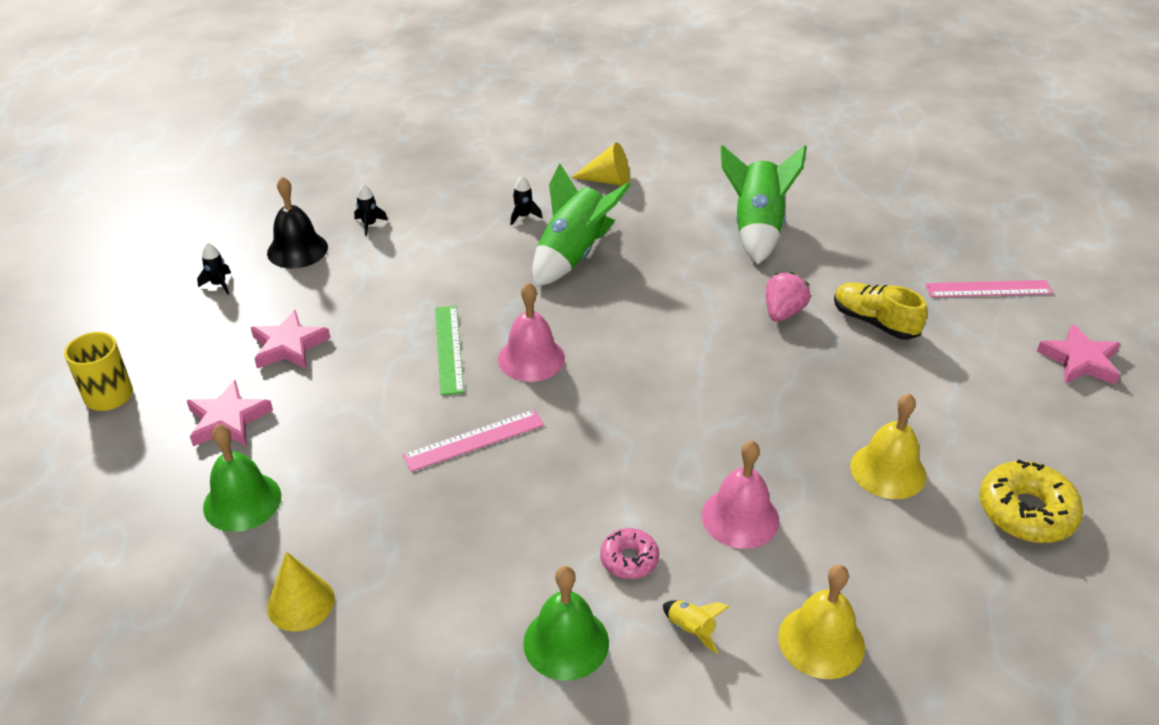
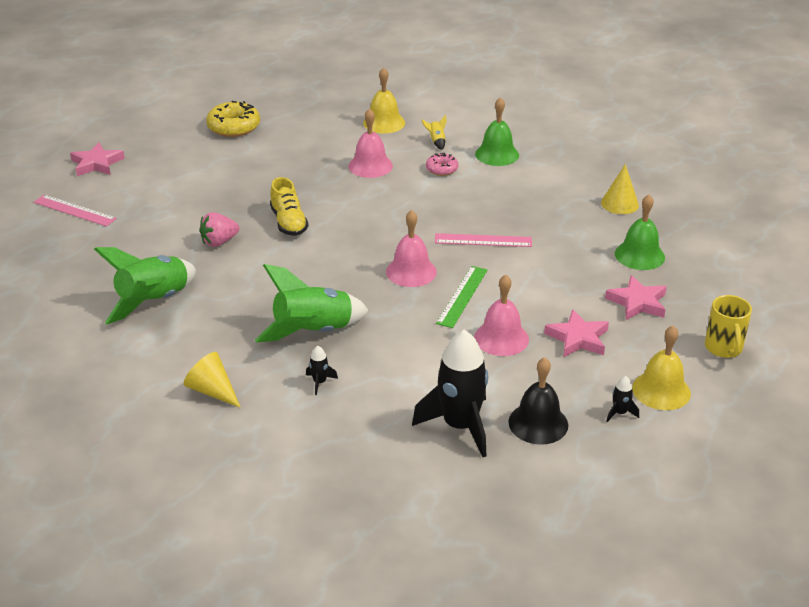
camera: 150 degrees left, 5 degrees down
black rocket [354,184,388,236] -> black rocket [412,330,488,457], size x2.47
yellow shoe [834,282,927,340] -> yellow shoe moved to [270,177,309,236]
yellow bell [850,393,926,499] -> yellow bell moved to [632,326,691,410]
none -> pink bell [474,275,529,356]

